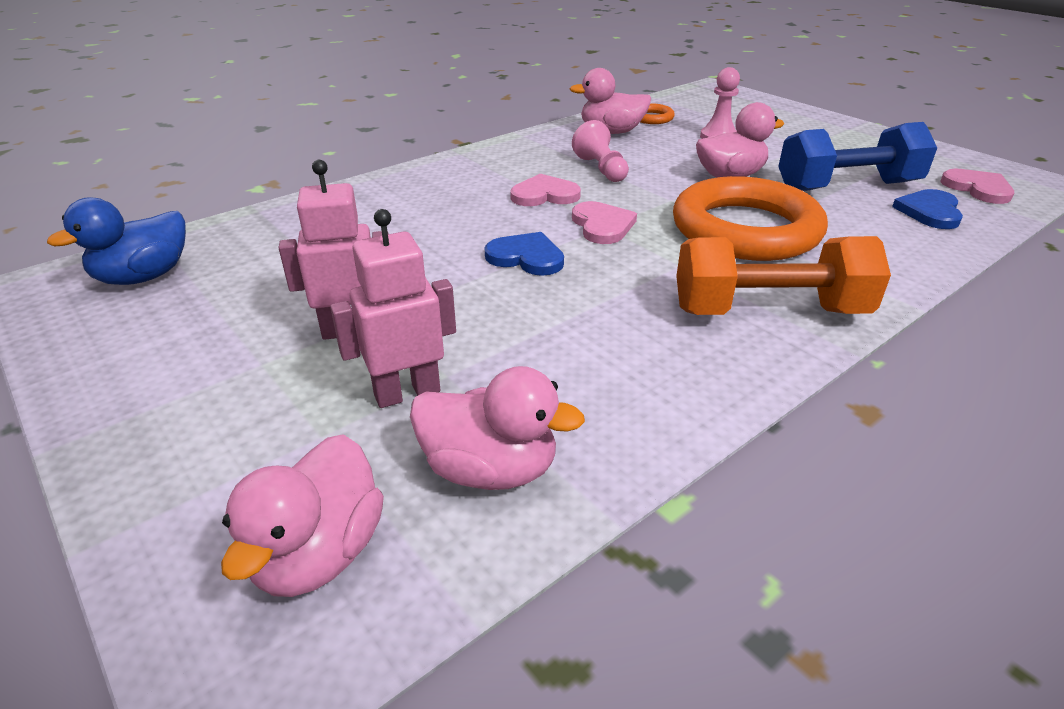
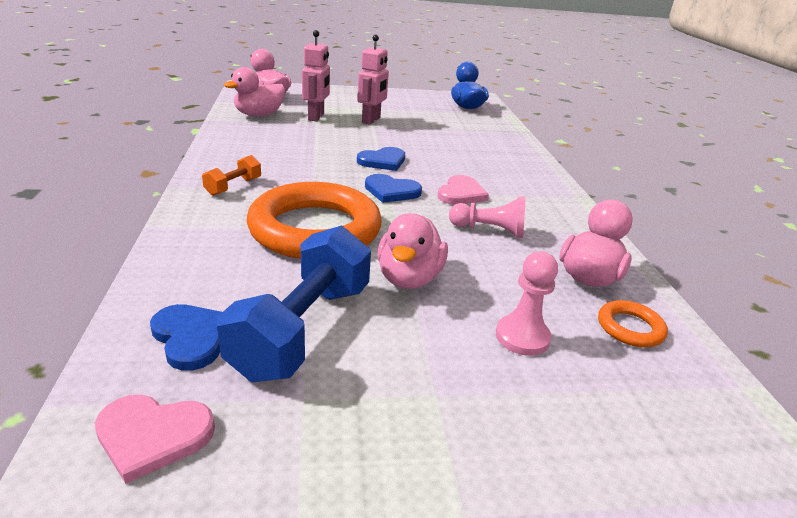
camera: 120 degrees right, 5 degrees down
pink heart [572,201,637,244] -> blue heart [365,174,422,203]
orange dumbbell [676,236,891,315] -> orange dumbbell [202,155,261,196], size x0.48

